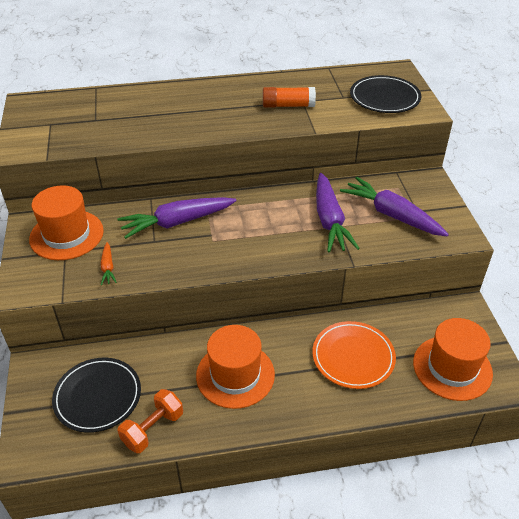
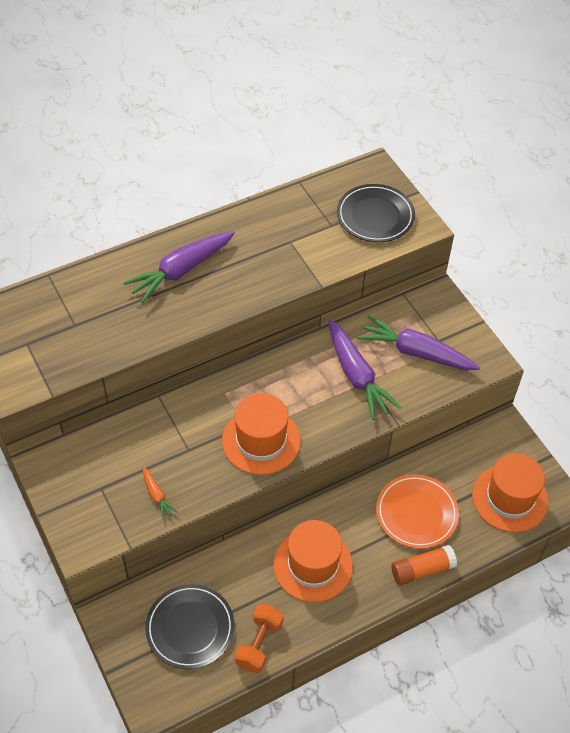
camera: 20 degrees left, 10 degrees up
orange hat [29,185,104,260] -> orange hat moved to [222,393,301,475]
purple carrot [117,197,237,239] -> purple carrot moved to [123,231,235,303]
orange glue stick [263,87,316,108] -> orange glue stick moved to [391,545,457,585]

